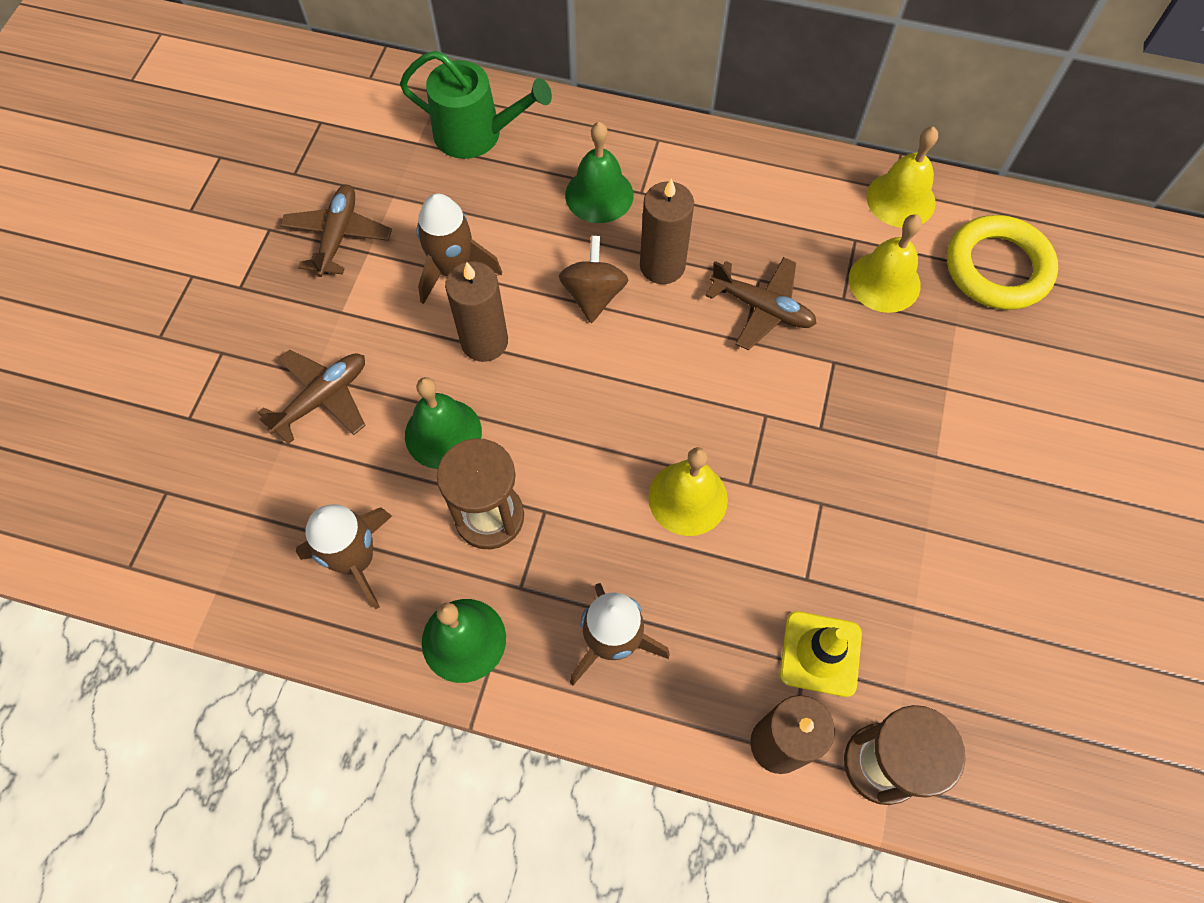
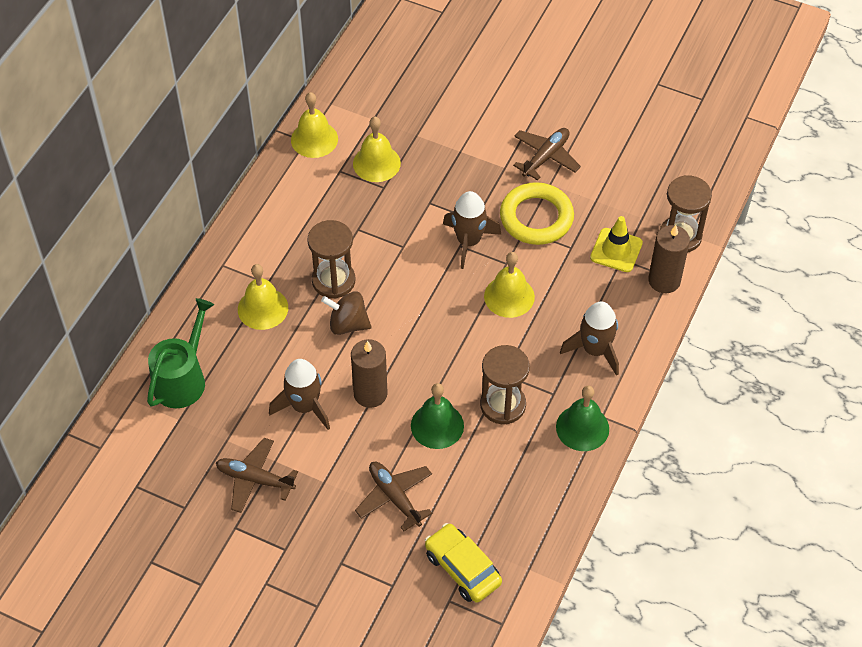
camera: 80 degrees left, 10 degrees down
brown rocket [296,504,392,609] -> brown rocket moved to [443,191,501,269]
green bell [565,122,634,223] -> yellow bell [238,264,288,330]
brown candle [640,178,694,284] -> brown hourglass [308,220,355,298]
brown plane [706,257,817,350] -> brown plane moved to [513,128,581,180]
yellow ring [947,215,1058,310] -> yellow ring moved to [500,182,574,245]
none -> yellow car [425,523,502,603]

